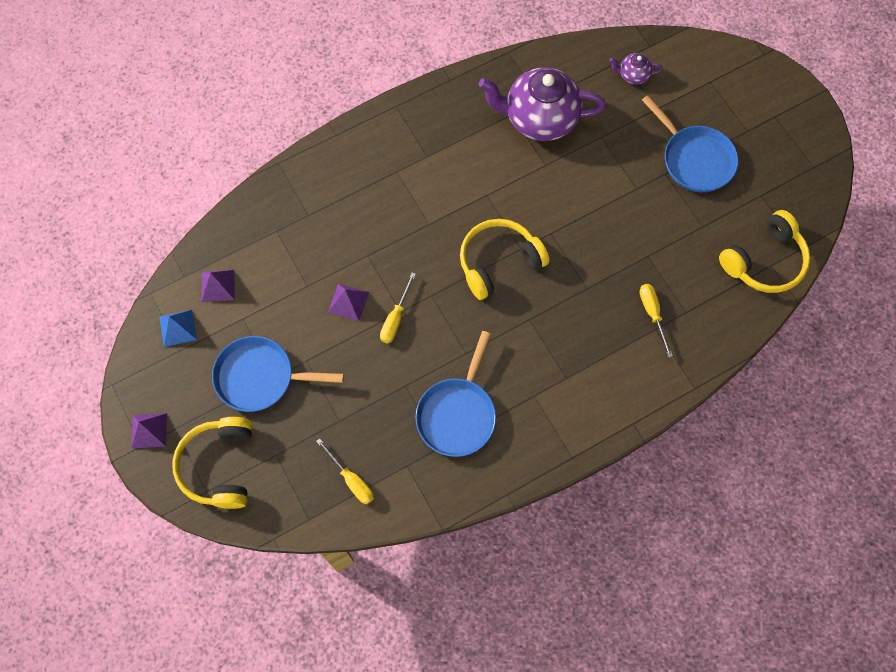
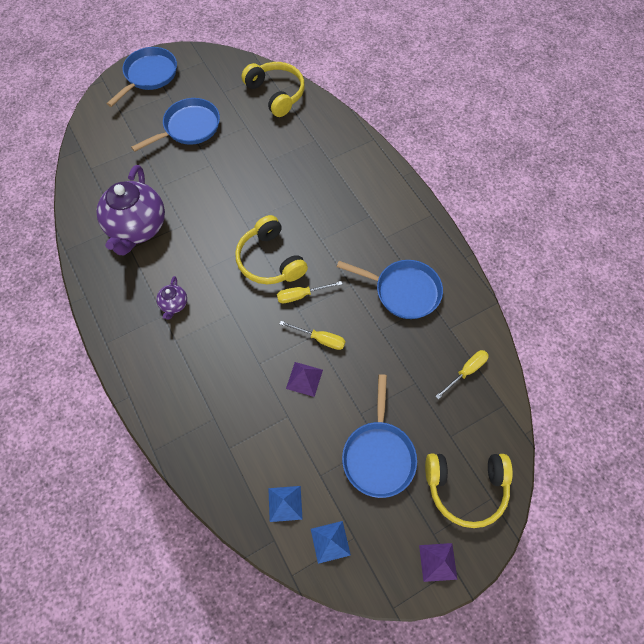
camera: 90 degrees left, 5 degrees down
purple pyramid [202,270,234,302] -> blue pyramid [268,486,303,522]
purple teapot [610,53,663,85] -> purple teapot moved to [156,276,187,320]
yellow screwdriver [640,284,673,358] -> yellow screwdriver moved to [277,281,342,303]
none -> blue pan [107,47,177,107]

